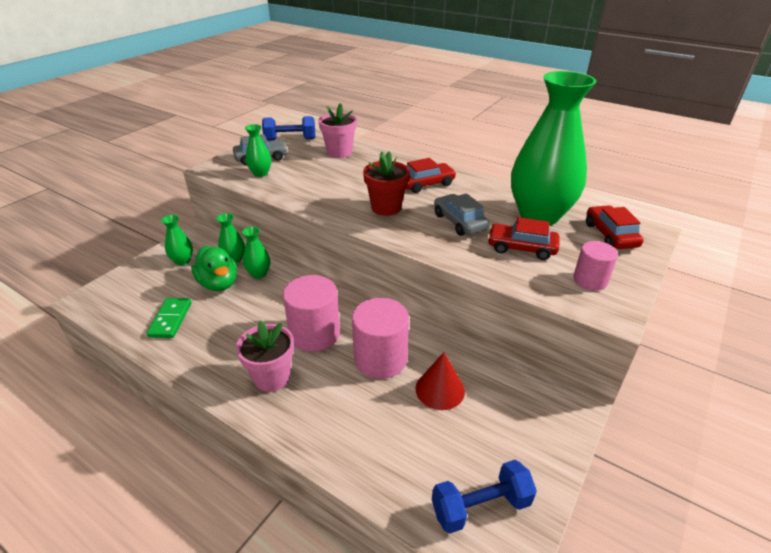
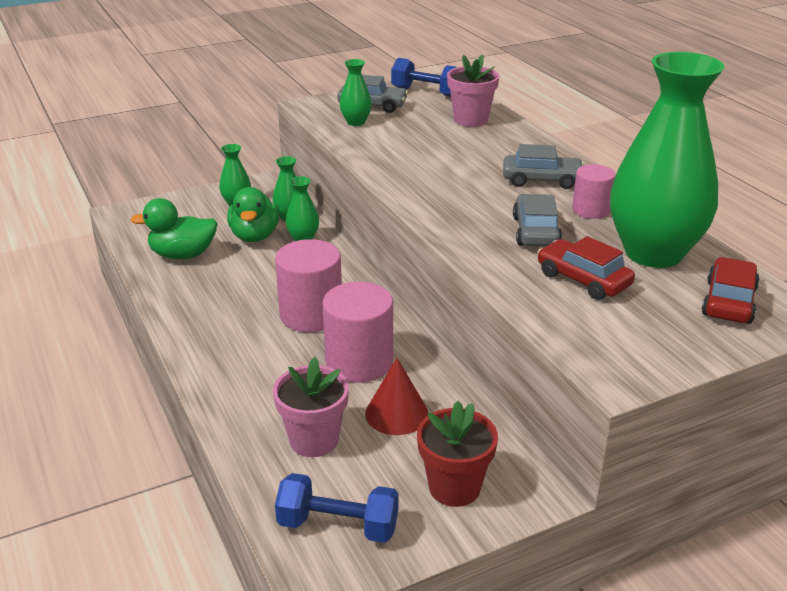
camera: 30 degrees right, 5 degrees down
green domino [146,298,191,338] -> green duck [130,198,218,259]
pink flower pot [236,321,294,392] -> pink flower pot moved to [273,357,349,457]
red flower pot [363,152,410,216] -> red flower pot moved to [417,401,498,507]
red car [406,158,457,193] -> grey car [503,144,584,189]
pink cylinder [573,241,618,291] -> pink cylinder moved to [572,164,616,219]

